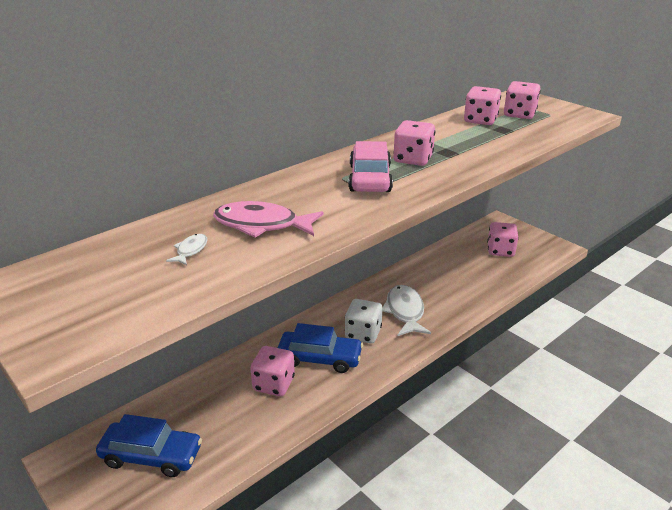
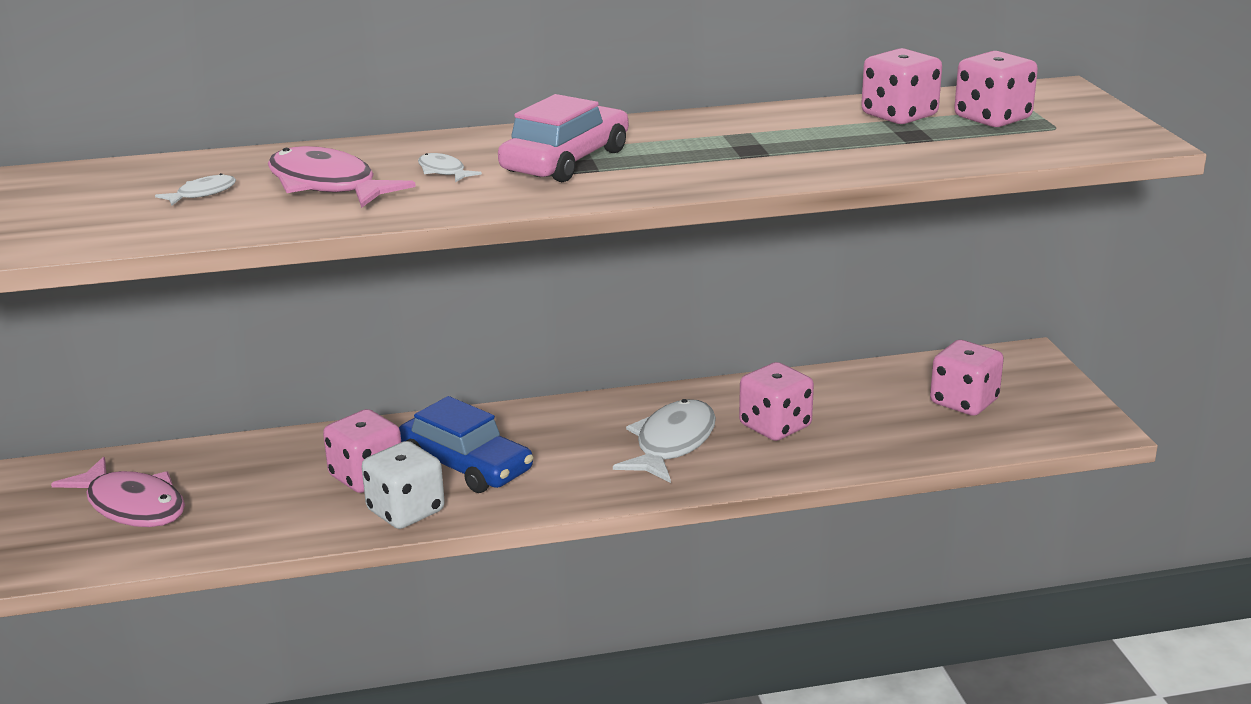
camera: 30 degrees right, 5 degrees down
blue car [96,414,202,477] -> pink fish [51,456,185,527]
white dice [345,299,382,343] -> white dice moved to [362,441,445,529]
pink dice [393,120,435,166] -> pink dice moved to [739,362,814,441]
none -> white fish [418,153,482,182]

